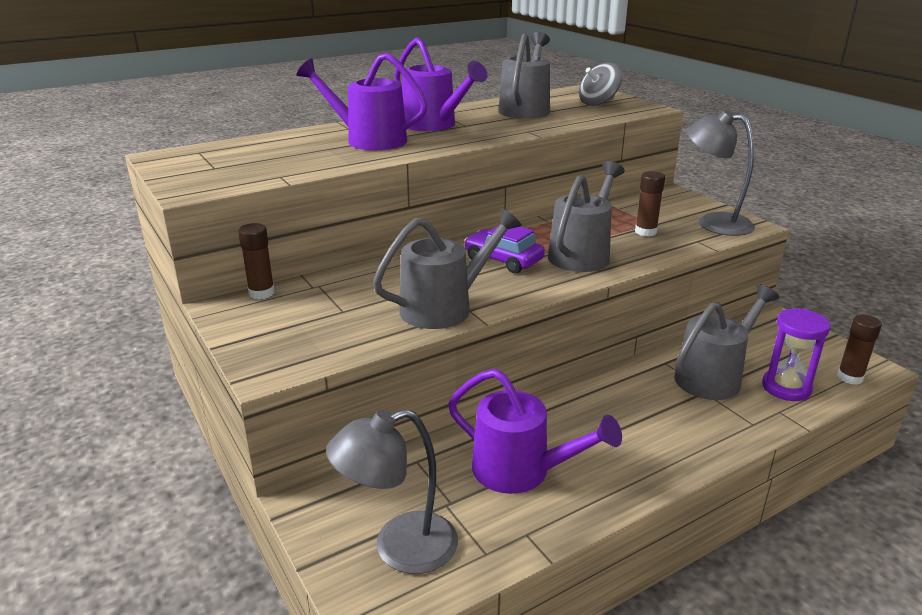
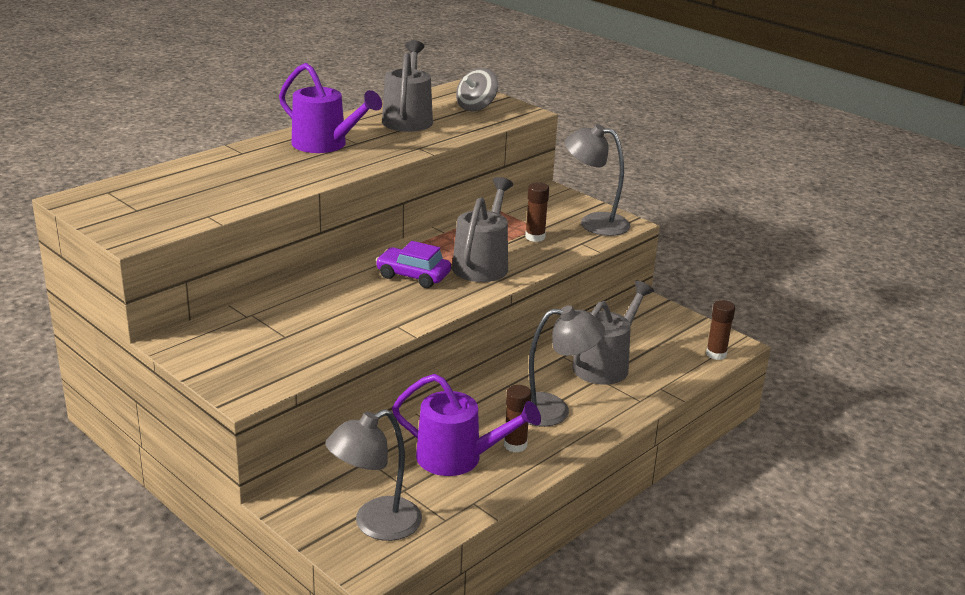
camera: 15 degrees left, 0 degrees up
brown glue stick [238,223,275,299] -> brown glue stick moved to [504,385,531,453]
purple watering can [296,53,428,150] -> none
grey watering can [373,208,522,329] -> none
purple hourglass [762,308,831,401] -> none
none -> grey lamp [528,305,605,427]

